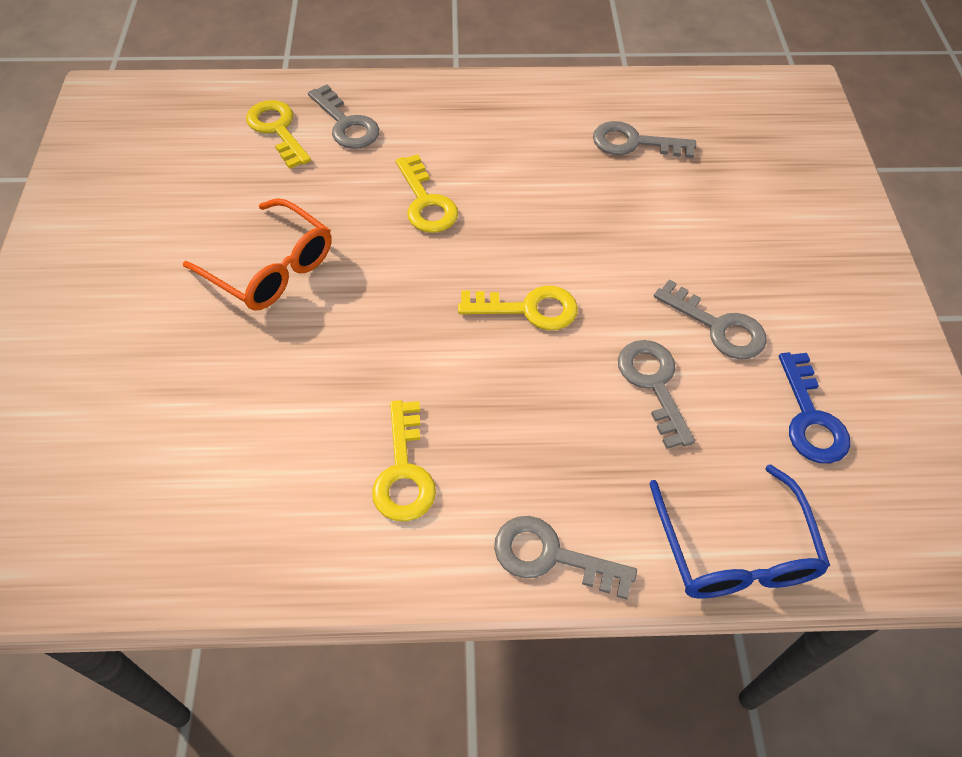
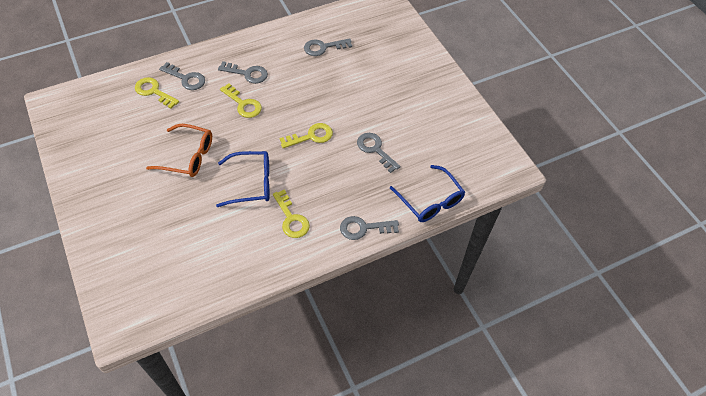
camera: 25 degrees left, 0 degrees up
grey key [654,279,767,359] -> grey key moved to [218,61,268,84]
blue key [779,352,850,463] -> none
none -> blue glasses [216,151,270,207]

